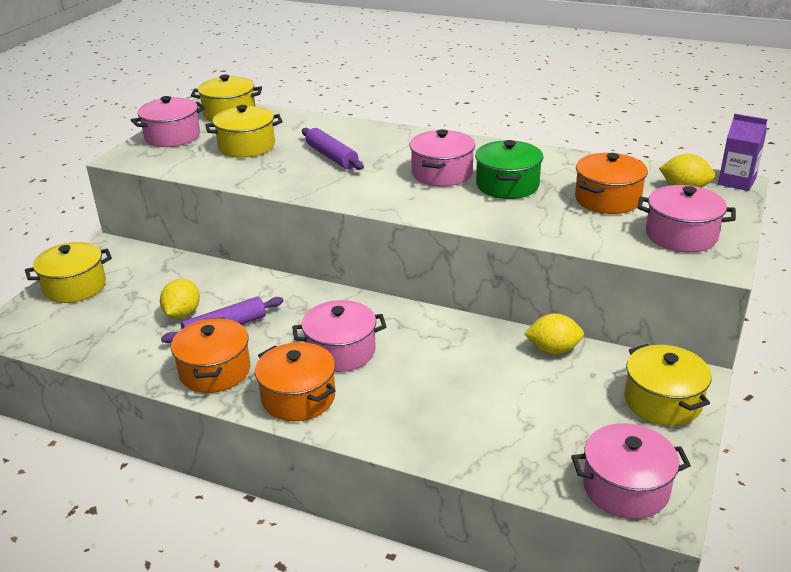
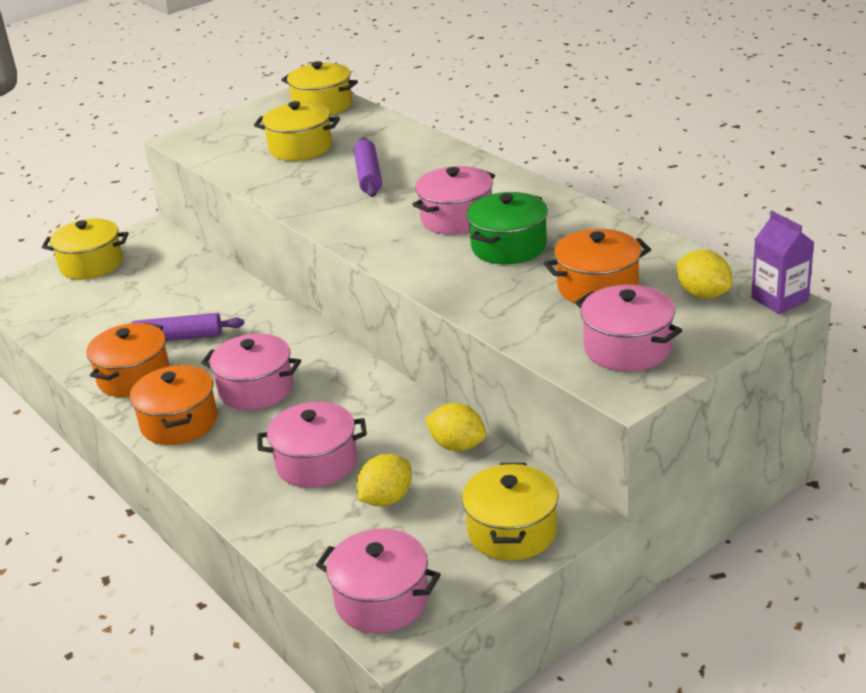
camera: 30 degrees right, 0 degrees up
pink pot [131,96,206,147] -> pink pot moved to [257,402,367,488]
yellow lemon [160,279,200,319] -> yellow lemon moved to [357,454,412,507]

